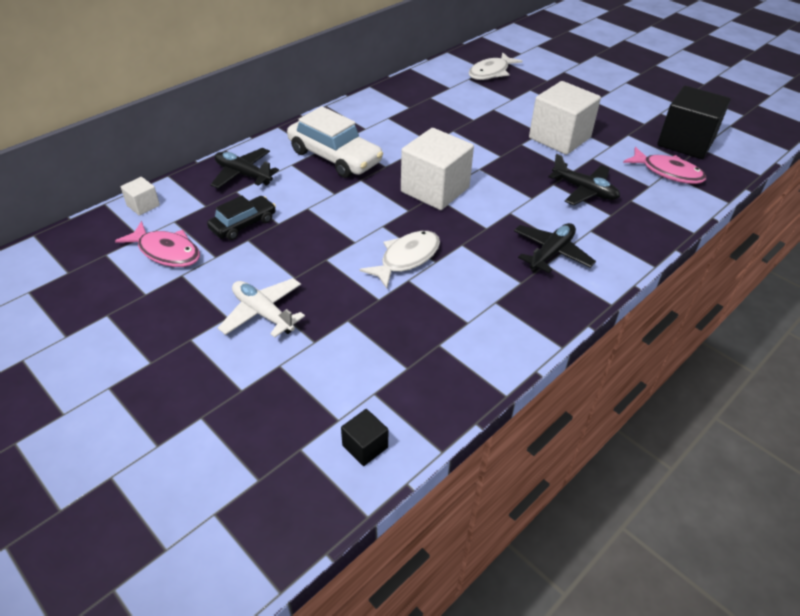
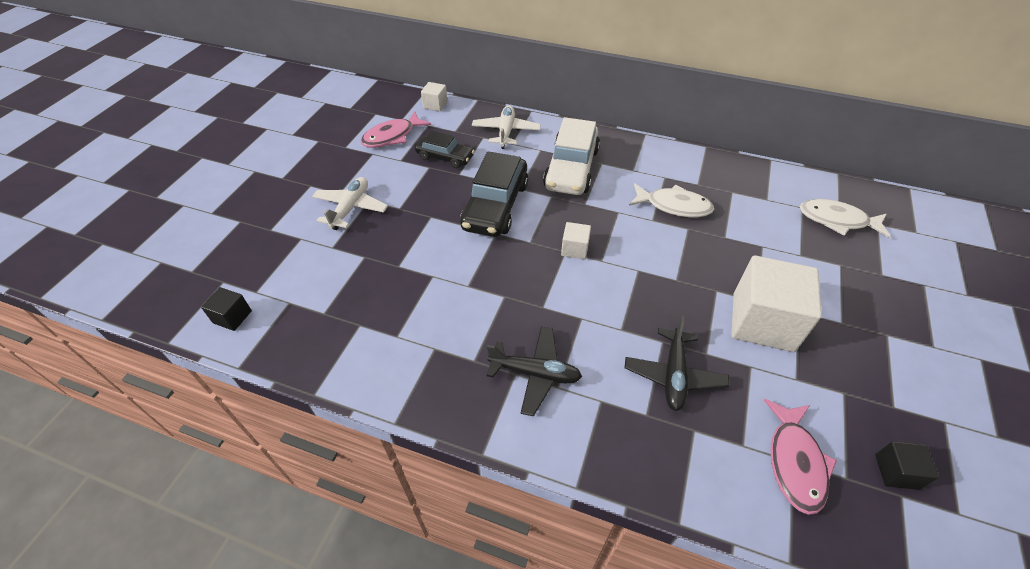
camera: 65 degrees right, 5 degrees up
pink fish [115,221,200,267] -> pink fish turned 45 degrees clockwise [360,111,431,148]
black plane [210,148,279,189] -> white plane [472,105,541,149]
white fish [360,231,440,289] -> white fish moved to [629,183,714,217]
white cube [401,128,474,210] -> white cube [561,222,591,260], size x0.46
black cube [657,86,730,159] -> black cube [875,441,939,490], size x0.46
none -> black car [460,151,528,237]

